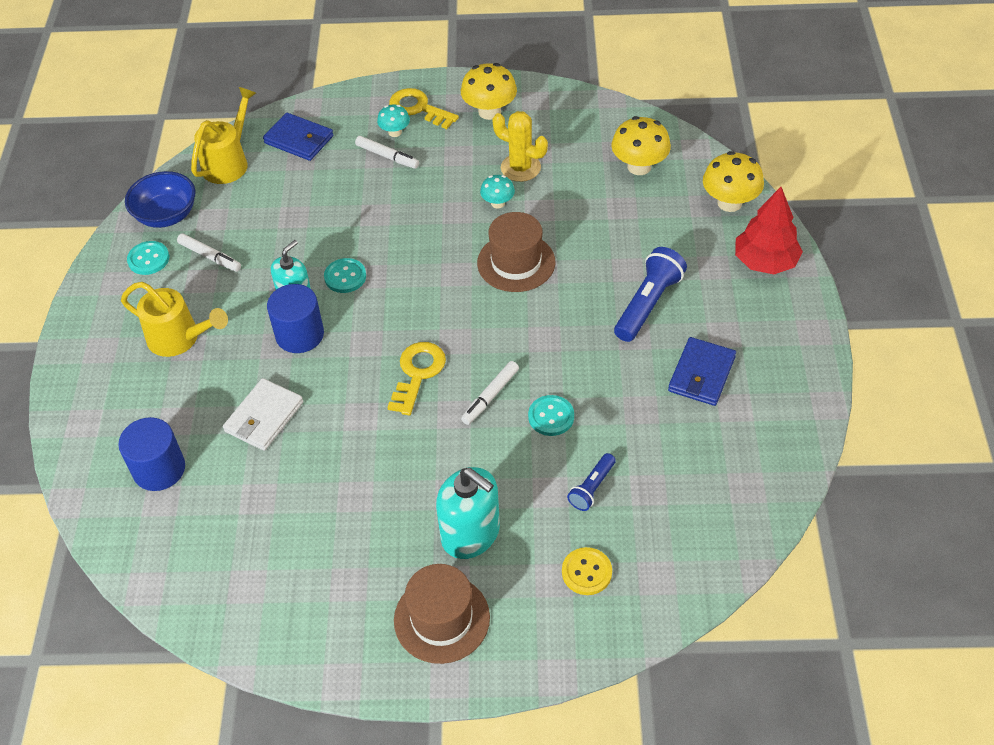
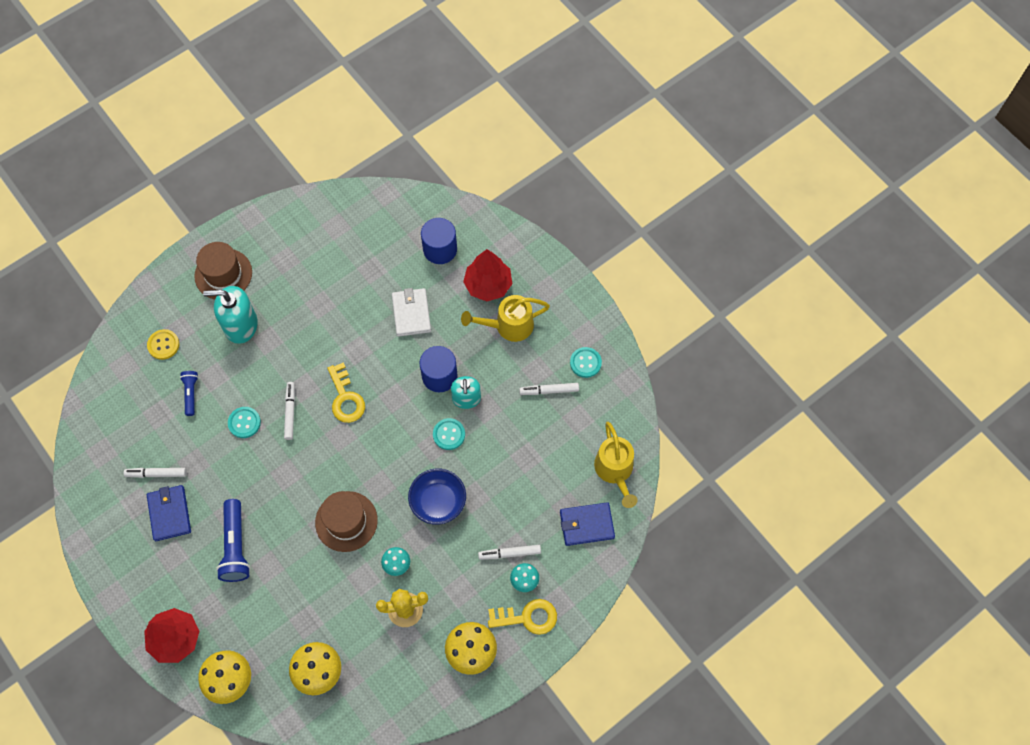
camera: 140 degrees right, 15 degrees up
blue bowl [125,171,196,228] -> blue bowl moved to [408,469,466,525]
none -> white marker [124,468,186,478]
none -> red tree [463,249,512,302]

